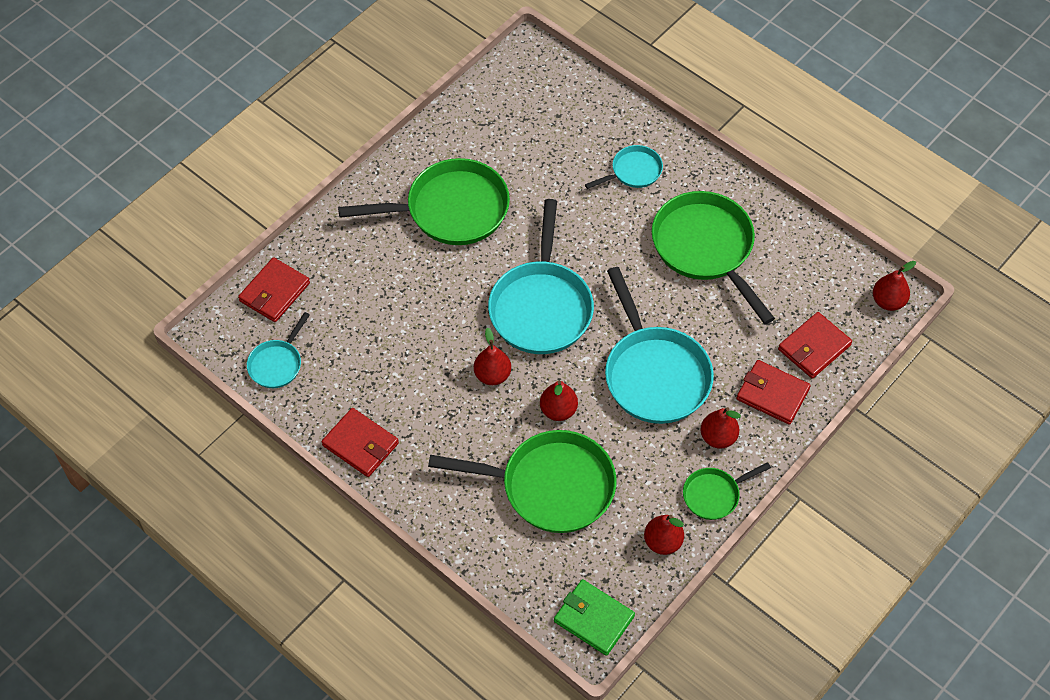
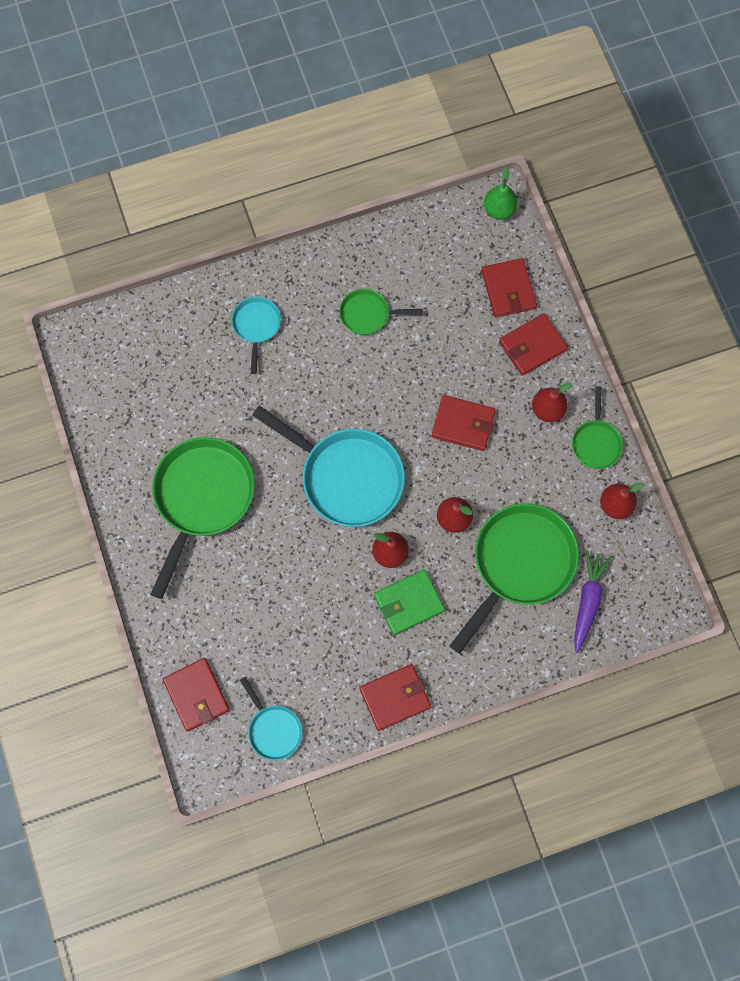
camera: 60 degrees left, 15 degrees up
green wallet [554,579,635,656] -> green wallet moved to [374,569,445,635]
turquoise pan [605,267,714,424] -> red wallet [431,395,496,451]
green pan [652,191,775,324] -> green pan [339,289,423,335], size x0.51
red pear [873,261,916,311] -> green pear [484,167,518,220]
none -> purple carrot [574,550,611,653]

